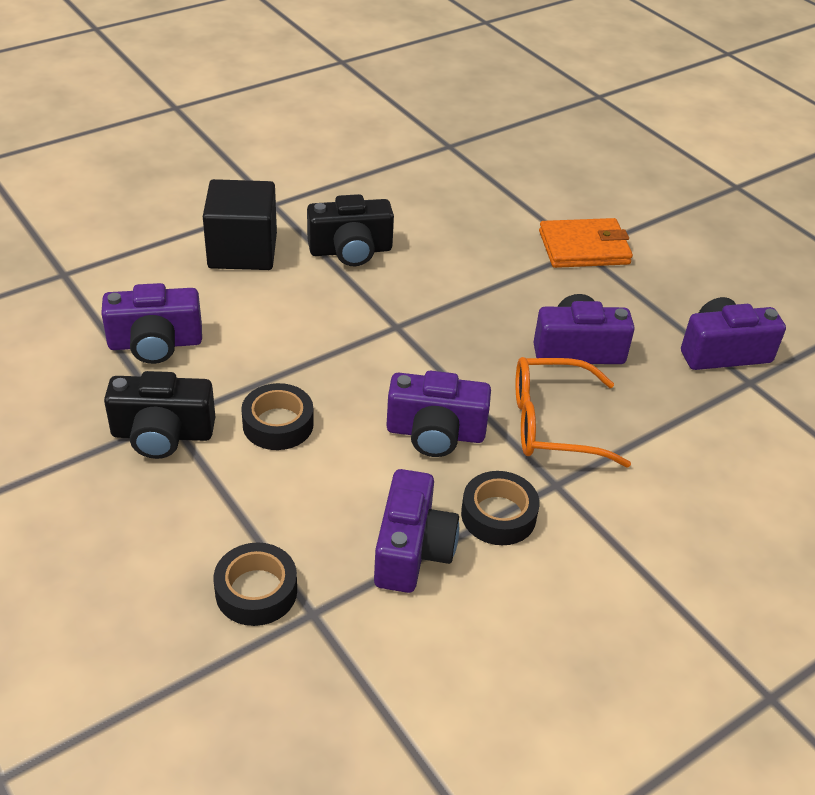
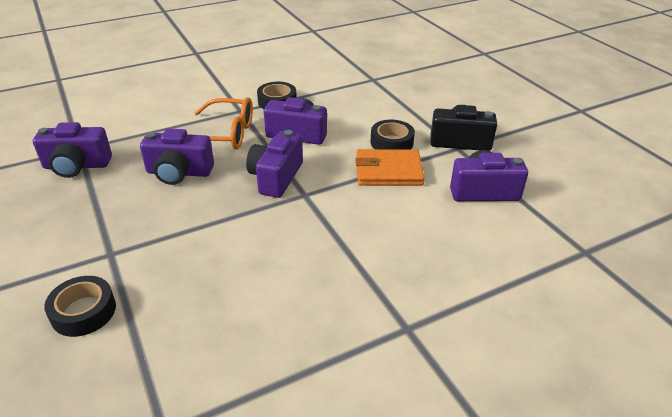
camera: 170 degrees left, 5 degrees down
black cube [203,179,277,270] -> none
black tape [214,542,297,626] -> black tape moved to [44,276,116,337]
black camera [307,194,394,266] -> none
purple camera [374,469,459,593] -> purple camera moved to [246,130,303,198]
orange wallet [539,218,633,268] -> orange wallet moved to [355,149,425,186]

